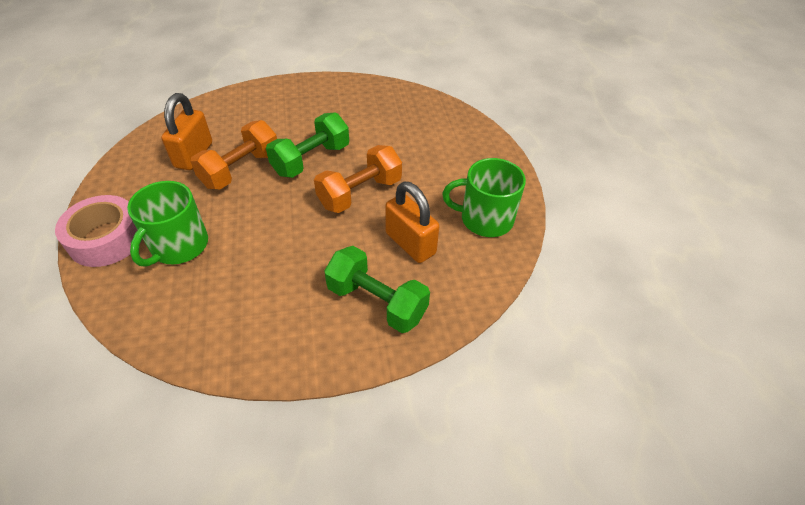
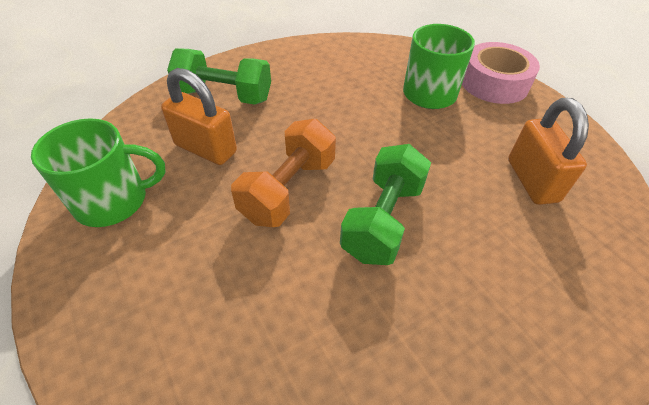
camera: 160 degrees right, 0 degrees up
orange dumbbell [190,120,277,190] -> none

